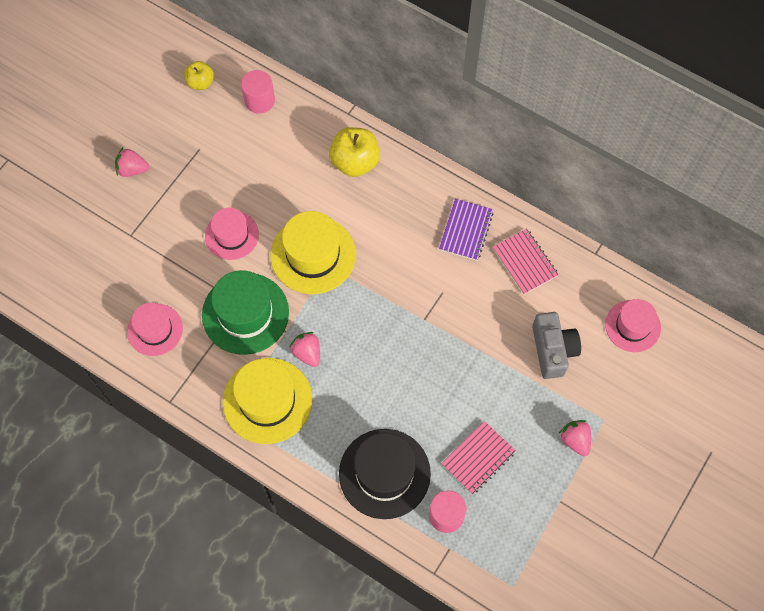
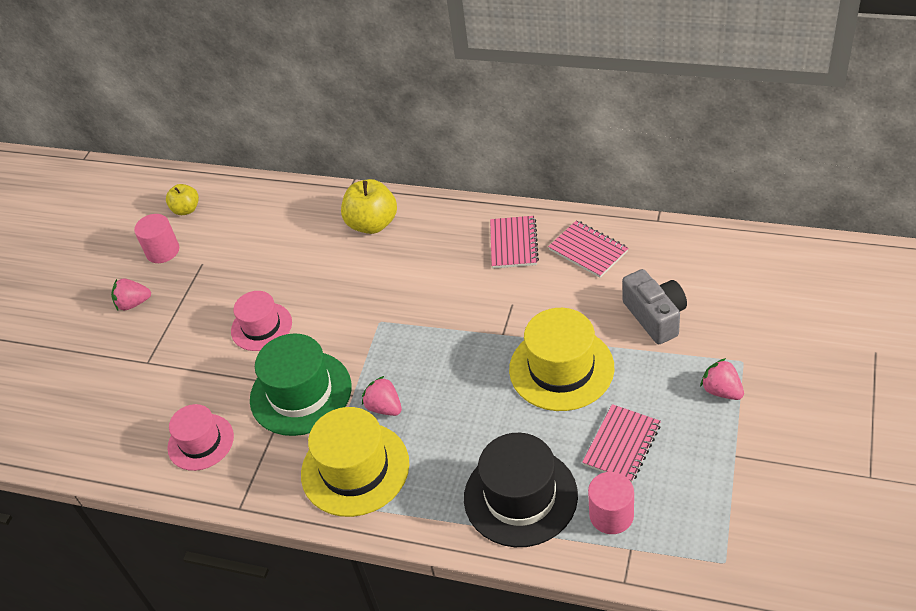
camera: 10 degrees left, 20 degrees down
pink cylinder [241,70,275,114] -> pink cylinder moved to [134,214,179,263]
yellow hat [270,211,356,294] -> yellow hat moved to [509,308,614,411]
purple notebook [439,199,494,261] -> pink notebook [490,216,539,269]
pink hat [605,299,661,352] -> none

